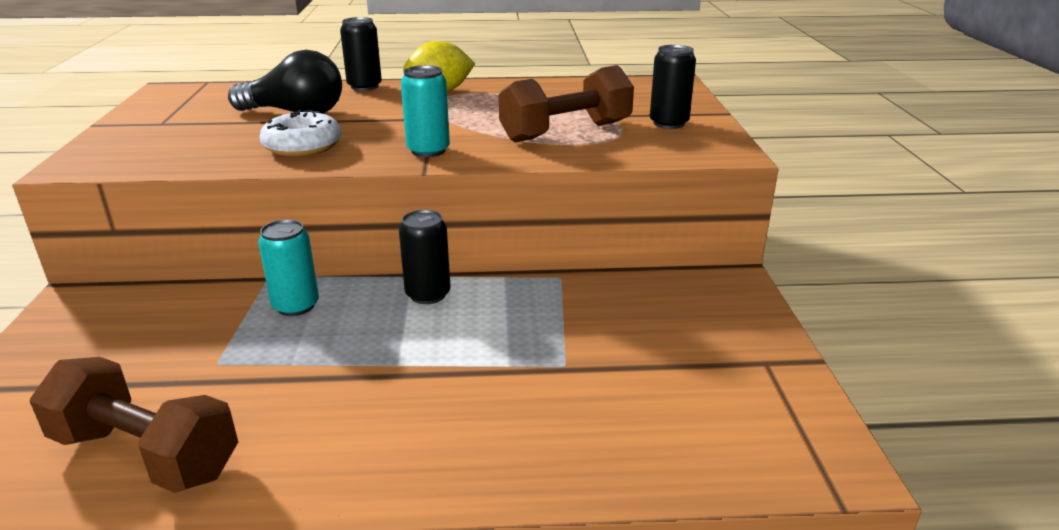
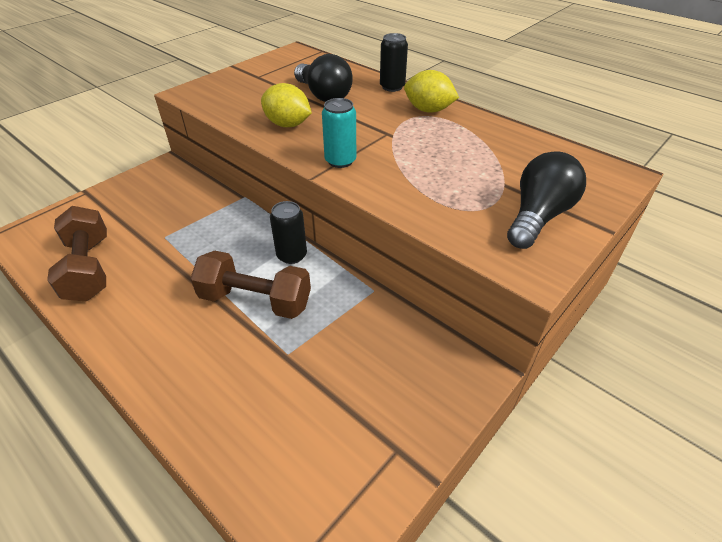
camera: 45 degrees right, 15 degrees up
turquoise can [258,219,319,316] -> none
white donut [260,110,341,157] -> yellow lemon [261,83,312,127]
brown dumbbell [499,65,634,143] -> brown dumbbell moved to [190,250,311,319]
black can [650,45,696,129] -> black light bulb [507,151,586,249]

